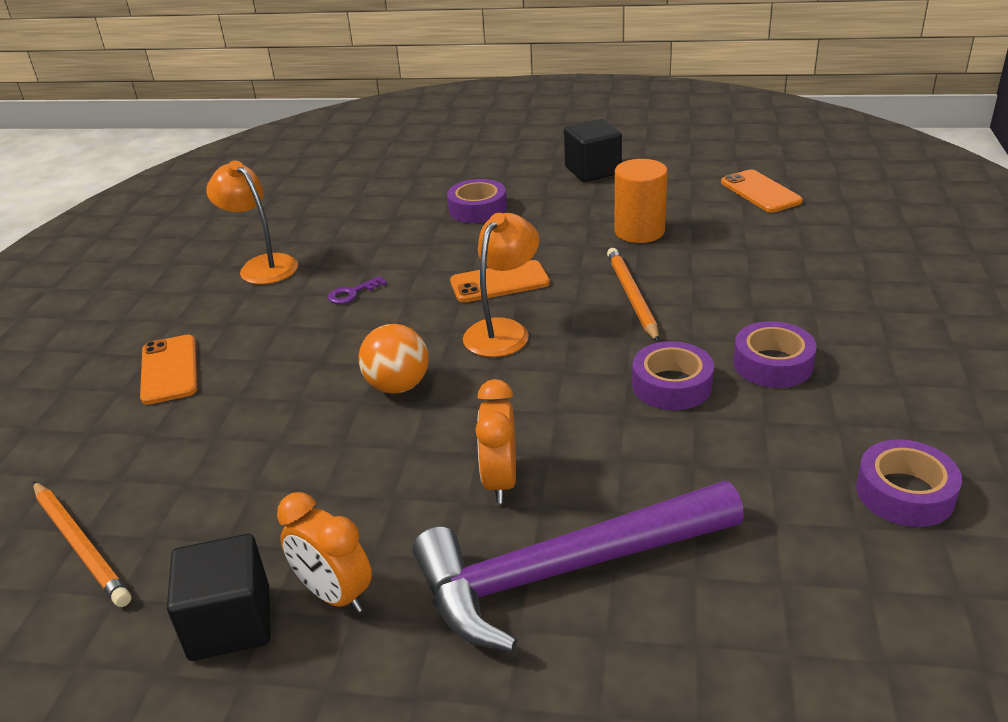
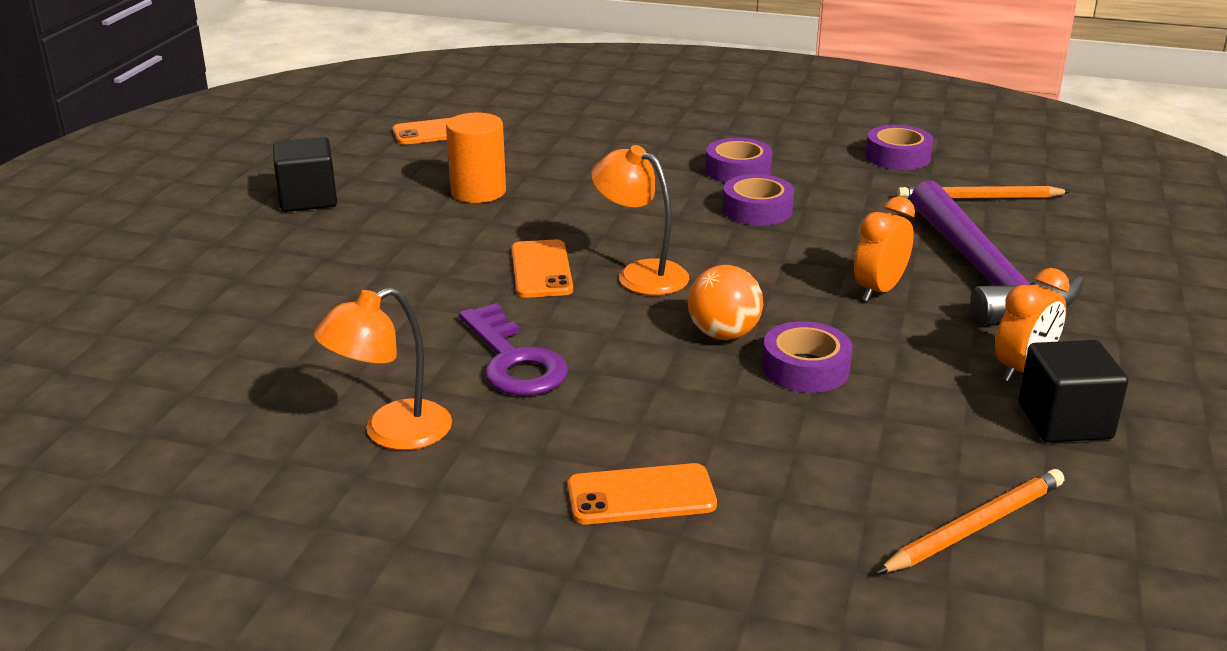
camera: 85 degrees left, 5 degrees down
purple key [328,276,387,304] -> purple key [459,303,568,396], size x2.17
purple tape [447,179,507,223] -> purple tape moved to [762,321,853,393]
orange clock [475,379,516,503] -> orange clock turned 120 degrees clockwise [854,196,915,302]
orange pencil [607,248,659,343] -> orange pencil moved to [897,186,1071,200]

